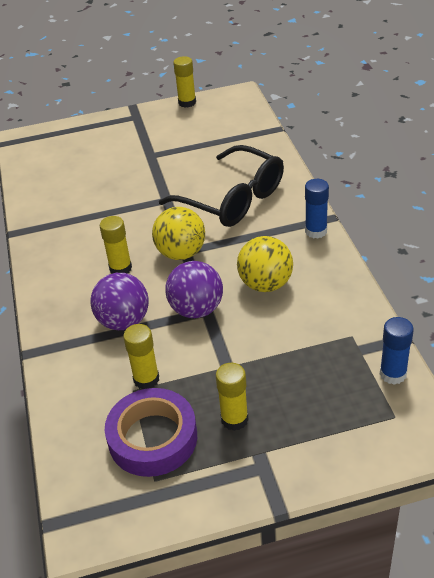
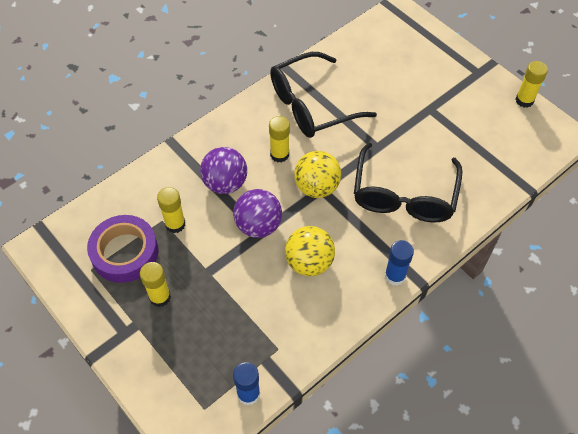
camera: 60 degrees right, 15 degrees up
none -> black glasses [270,52,377,138]

